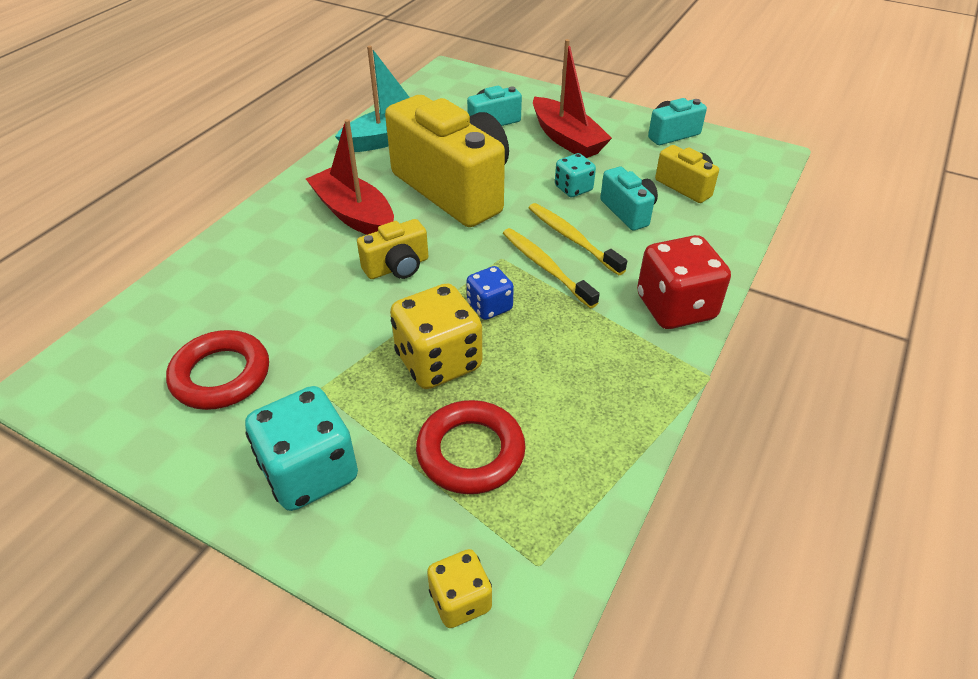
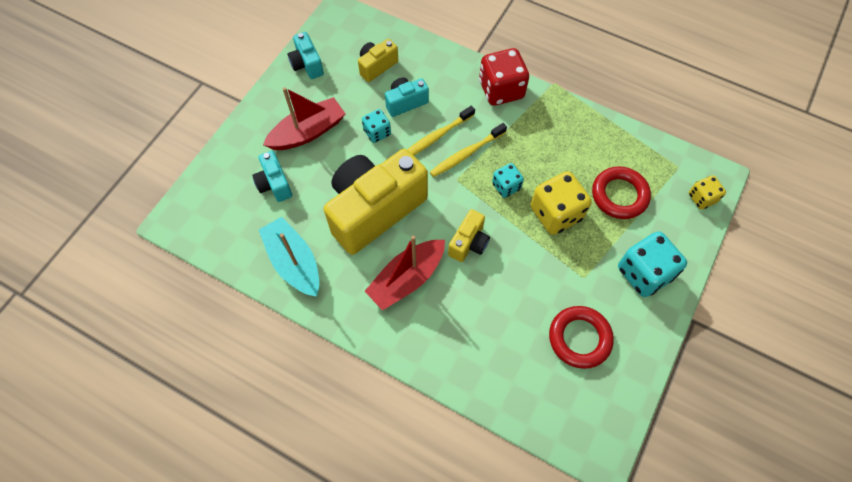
camera: 90 degrees left, 20 degrees up
yellow camera [357,219,428,279] -> yellow camera turned 60 degrees clockwise [448,209,490,262]
blue dice [466,266,514,320] -> turquoise dice [492,163,524,198]

